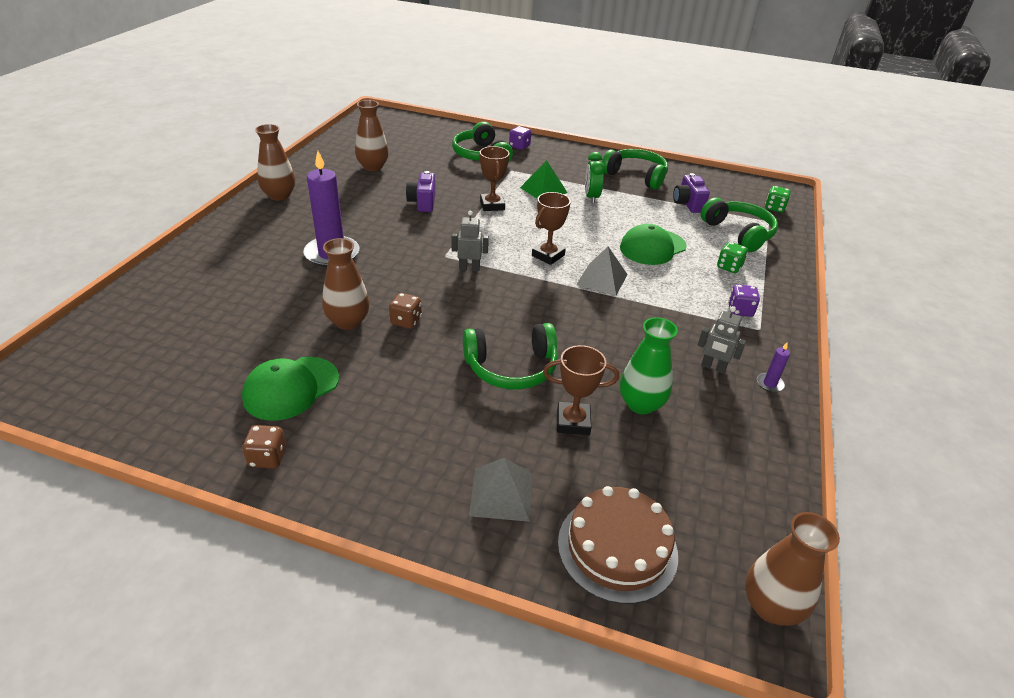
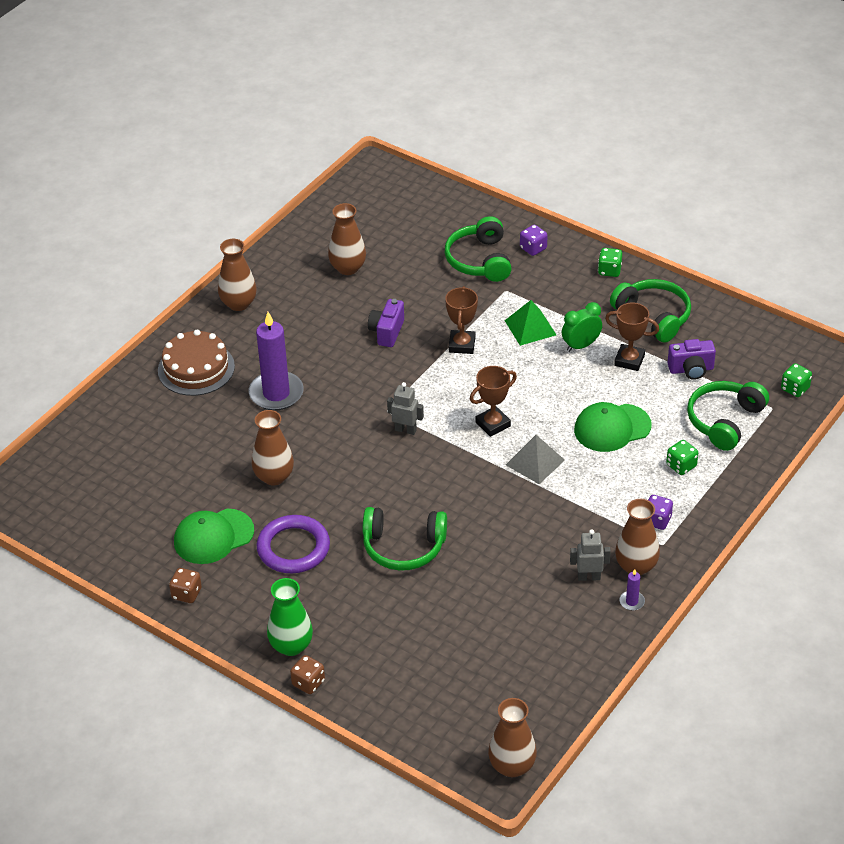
camera: 20 degrees right, 5 degrees up
brown dice [389,293,422,329] -> brown dice moved to [290,655,325,694]
grey pyramid [469,458,532,522] -> none
brown trophy [543,345,619,435] -> brown trophy moved to [605,303,659,371]
brown cake [558,486,678,604] -> brown cake moved to [158,330,235,396]
green clock [585,152,605,204] -> green clock turned 45 degrees clockwise [562,302,602,352]
green vase [620,317,678,414] -> green vase moved to [267,578,313,656]
purple camera [673,173,710,213] -> purple camera turned 105 degrees counterclockwise [668,339,716,380]
grey robot [698,306,746,374] -> grey robot turned 135 degrees clockwise [570,529,611,581]
green headphones [701,198,778,252] -> green headphones turned 135 degrees counterclockwise [687,381,769,451]
none -> purple ring [257,515,330,573]
none -> green dice [598,248,622,277]
none -> brown vase [615,499,660,575]

